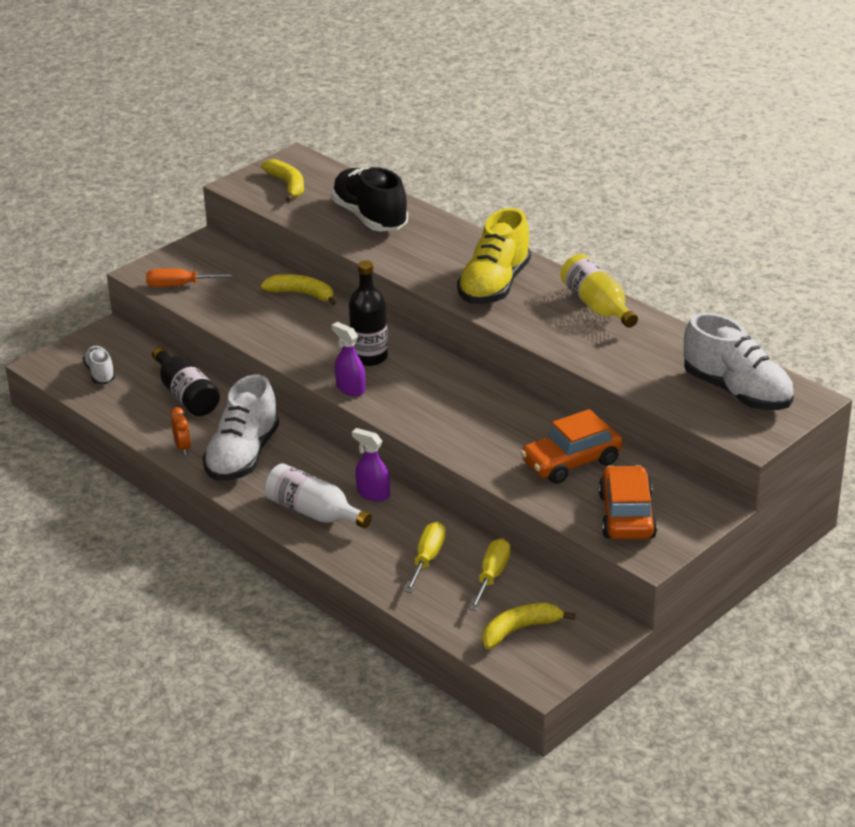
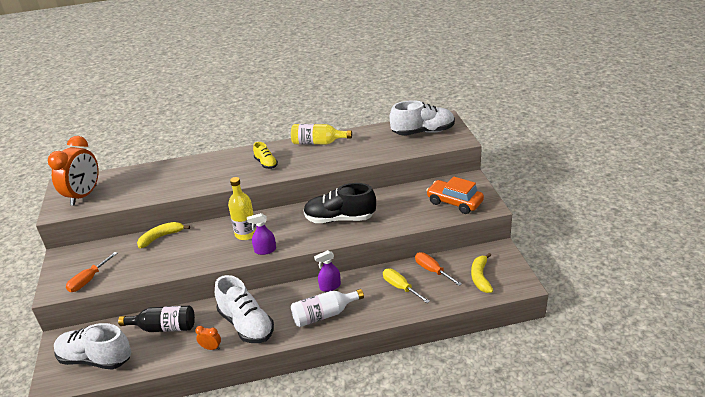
camera: 55 degrees left, 0 degrees up
white shoe [83,346,115,384] -> white shoe [54,323,131,370], size x1.91
yellow banana [261,159,304,202] -> orange clock [48,136,99,206]
black shoe [331,167,408,231] -> black shoe moved to [303,183,376,223]
black bottle [349,261,388,366] -> yellow bottle [228,177,256,240]
yellow shoe [457,208,531,304] -> yellow shoe [253,142,278,169], size x0.52
yellow screwdriver [469,538,510,611] -> orange screwdriver [415,252,462,286]
orange car [520,409,623,484] -> none

